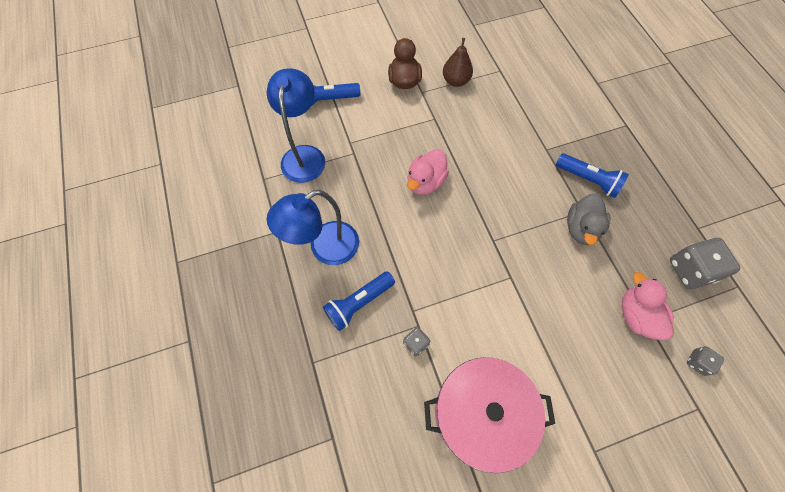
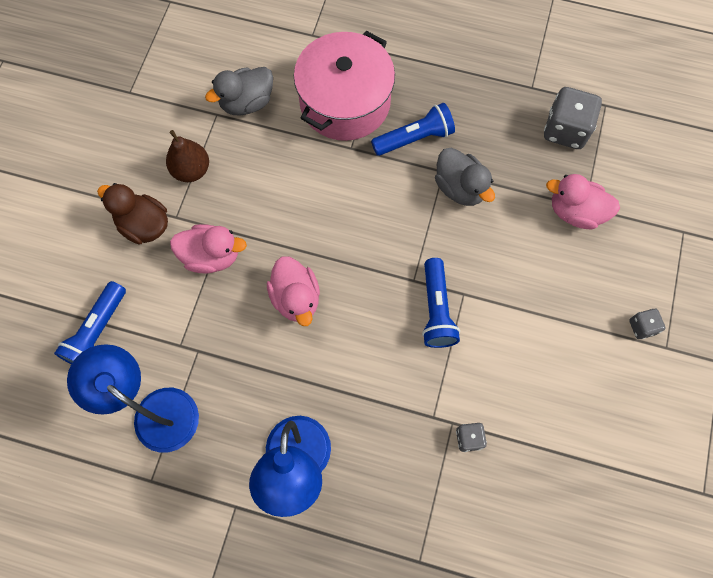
camera: 55 degrees left, 5 degrees up
blue flashlight [323,271,395,331] -> blue flashlight moved to [422,258,460,348]
pink pot [424,357,555,473] -> pink pot moved to [294,31,395,141]
grey dice [687,346,724,376] -> grey dice moved to [629,309,665,339]
none -> pink duck [170,224,247,274]
none -> grey duck [205,67,273,116]

